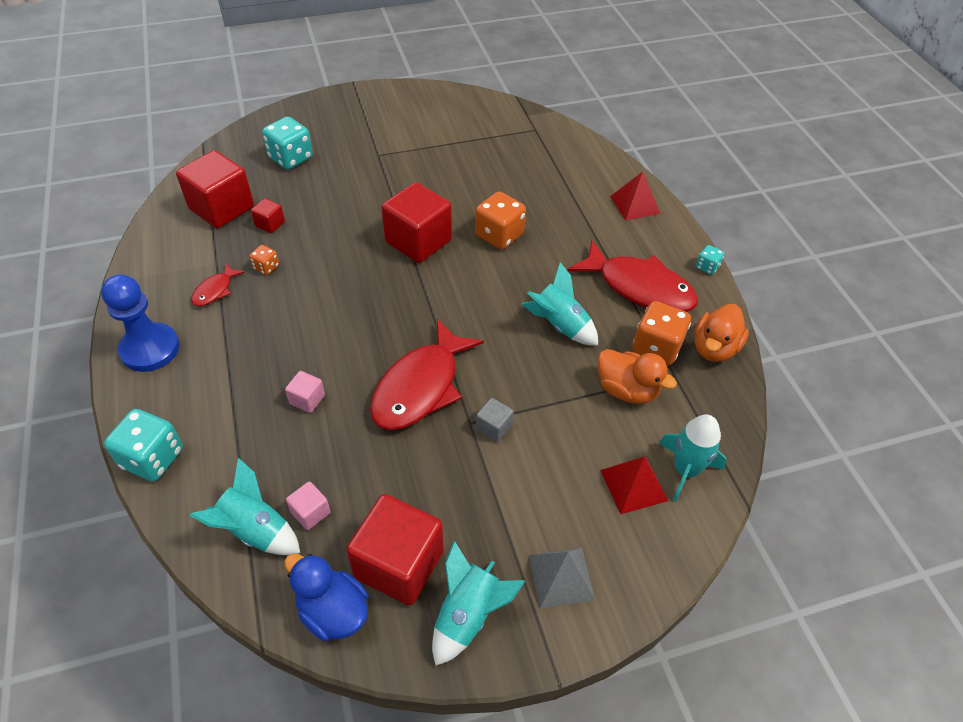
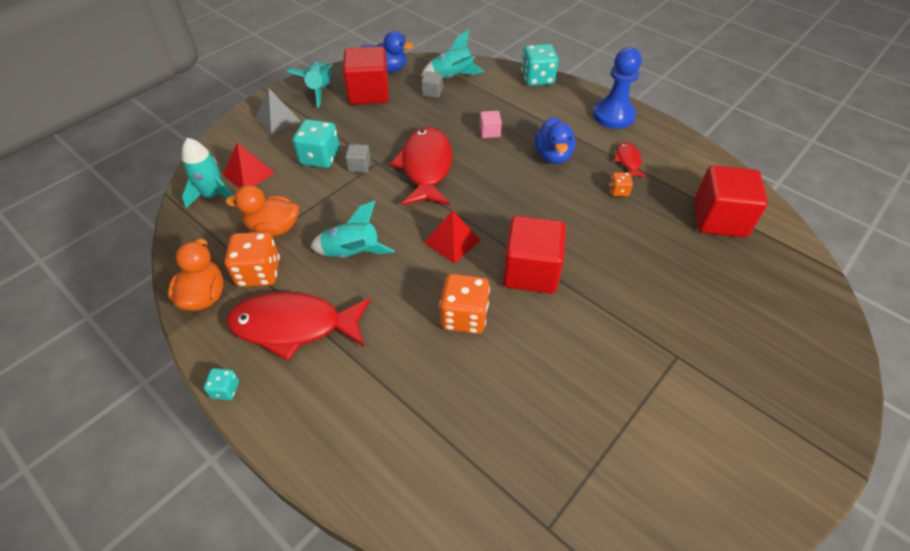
camera: 150 degrees right, 0 degrees up
red cube [251,198,285,233] -> none
turquoise dice [262,117,313,169] -> turquoise dice moved to [293,119,340,168]
pink cube [286,481,331,530] -> grey cube [421,71,443,98]
red pyramid [610,171,661,221] -> red pyramid moved to [424,210,481,264]
none -> blue duck [535,117,576,164]

